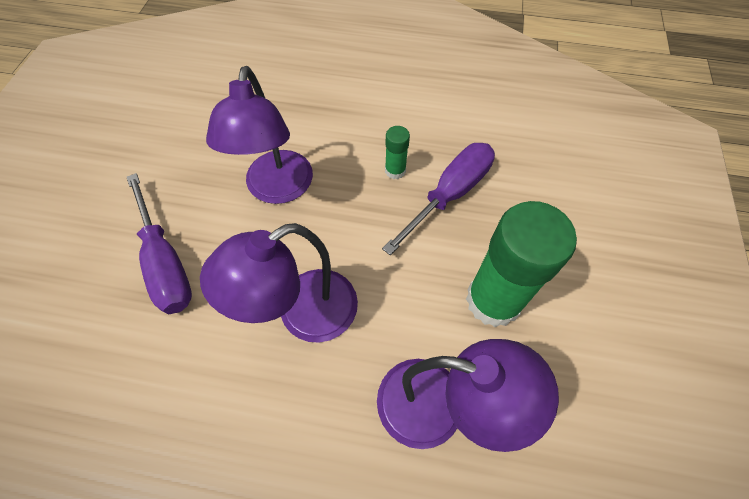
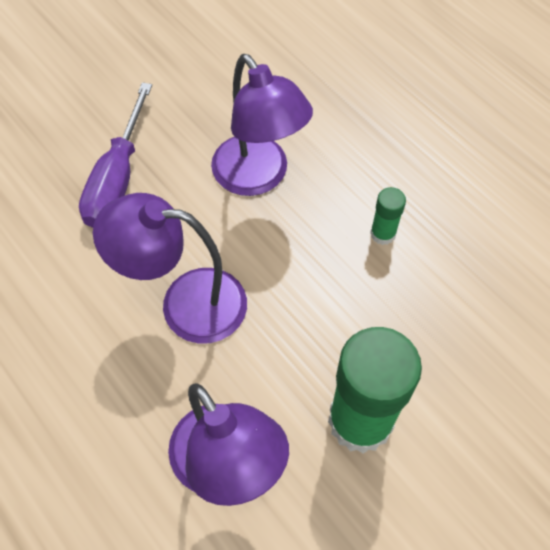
camera: 40 degrees right, 0 degrees up
purple lamp [206,66,313,204] -> purple lamp turned 75 degrees counterclockwise [211,54,313,196]
purple screwdriver [382,143,495,255] -> none

